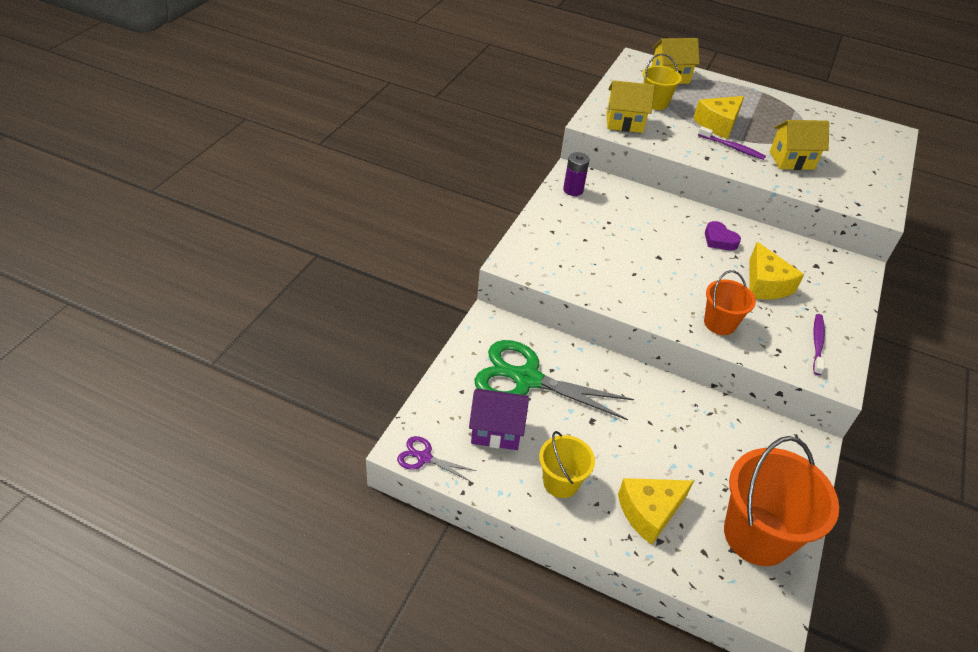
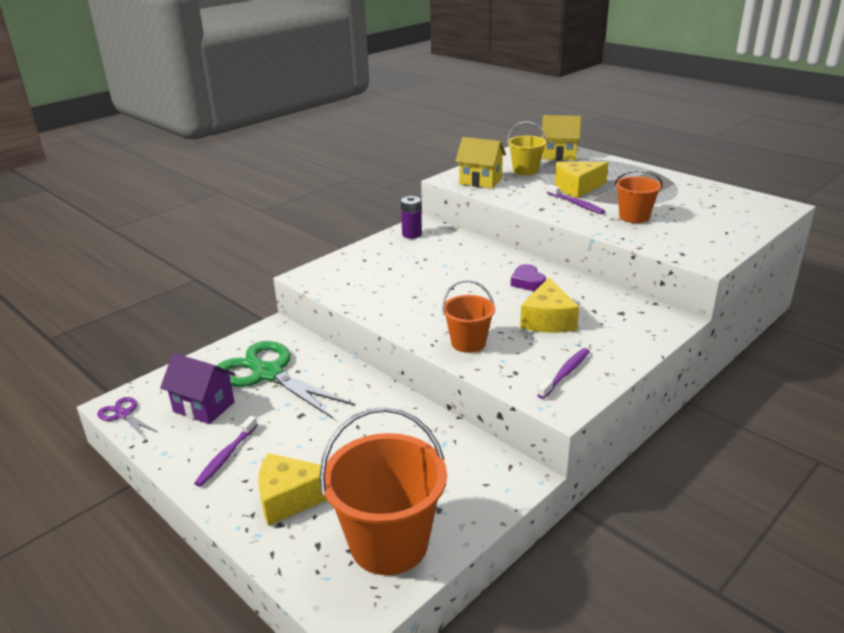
camera: 25 degrees right, 15 degrees down
yellow bucket [539,431,595,498] -> purple toothbrush [194,416,258,487]
yellow house [770,120,829,170] -> orange bucket [614,170,663,223]

